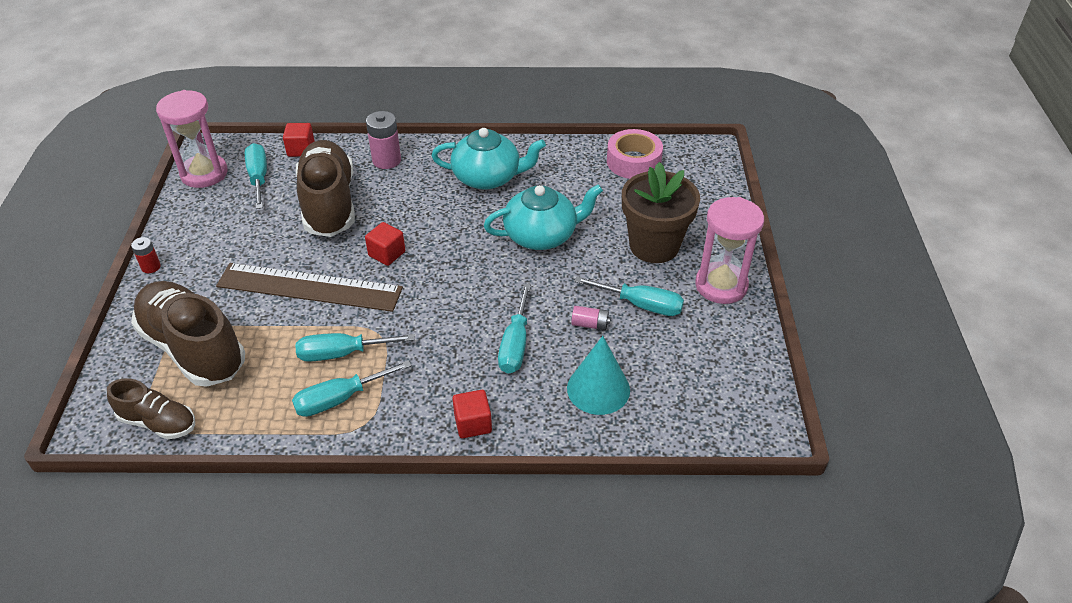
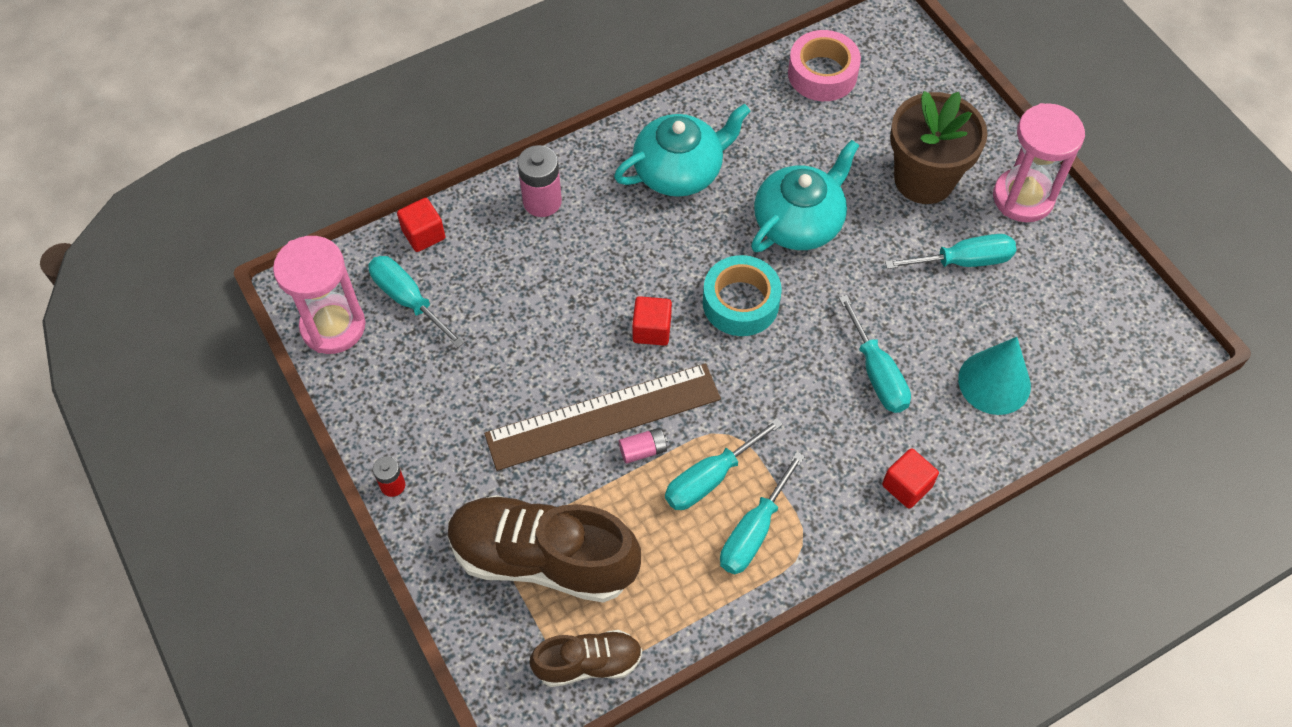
camera: 30 degrees left, 15 degrees up
brown shoe [296,140,355,237] -> none
pink battery [571,306,610,330] -> pink battery moved to [619,428,668,464]
none -> turquoise tape [703,255,782,336]

